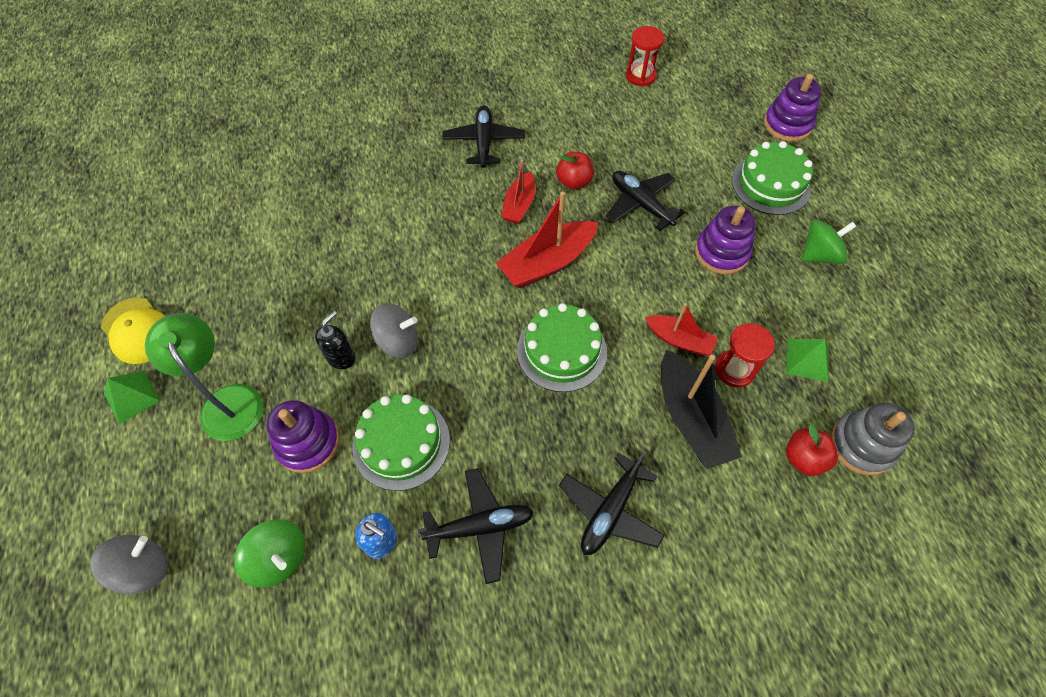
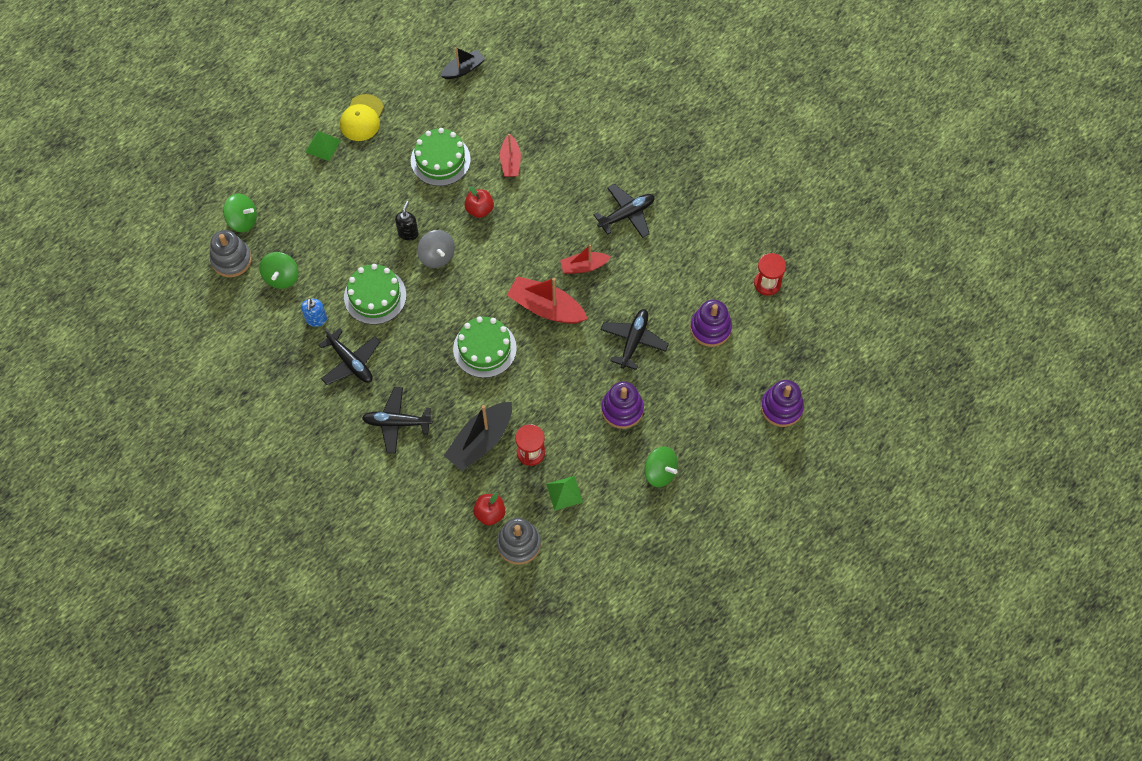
camera: 60 degrees right, 5 degrees up
grey spinning top [90,535,168,594] -> green spinning top [223,194,257,232]
green lamp [145,313,263,441] -> none
purple stacking toy [267,400,339,473] -> purple stacking toy moved to [690,300,732,347]
black soap dispenser [315,311,355,369] -> black soap dispenser turned 75 degrees counterclockwise [395,201,419,241]
red apple [556,152,594,190] -> red apple moved to [464,186,494,218]
red boat [645,303,718,356] -> red boat moved to [500,134,521,177]
green cake [732,141,813,215] -> green cake moved to [411,128,471,186]
none -> grey stacking toy [210,230,252,277]
none -> black boat [441,47,485,79]

